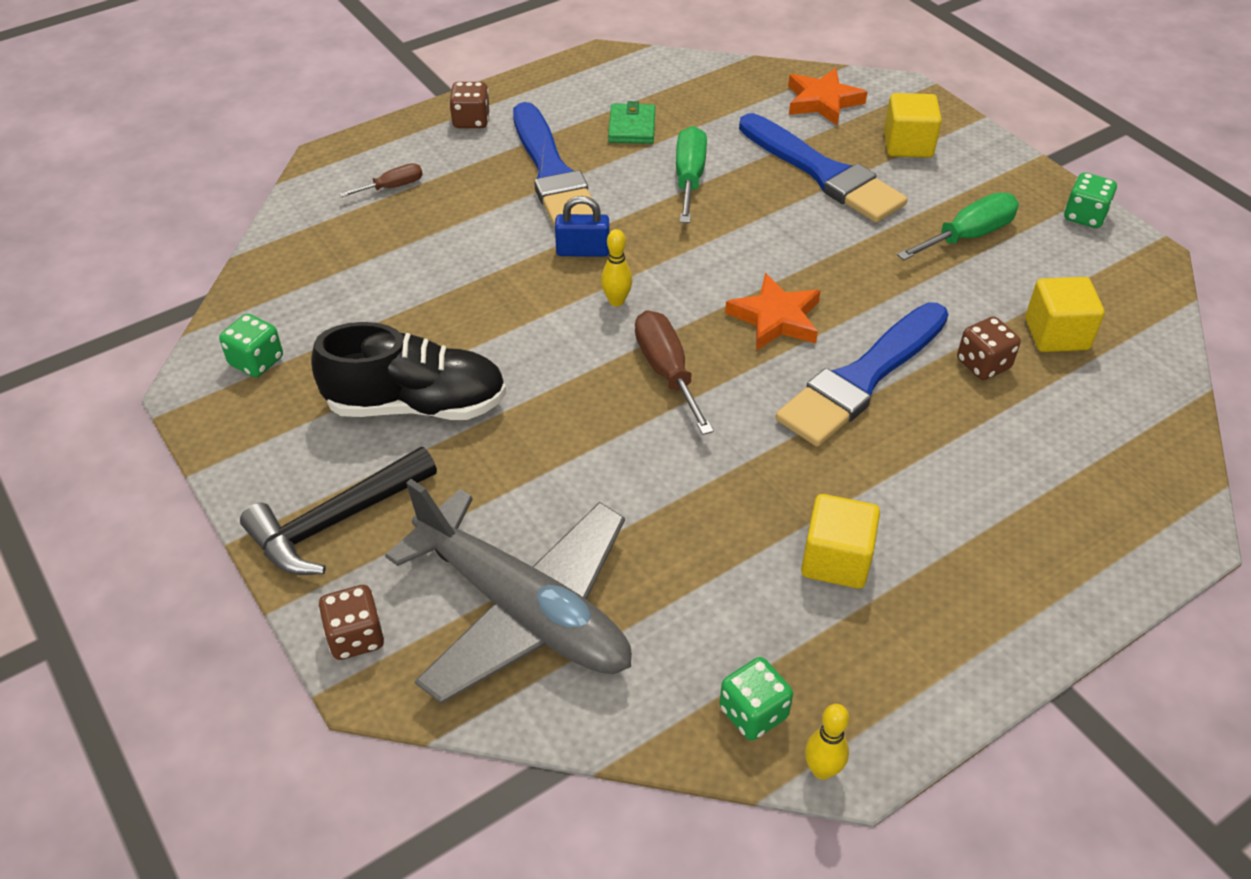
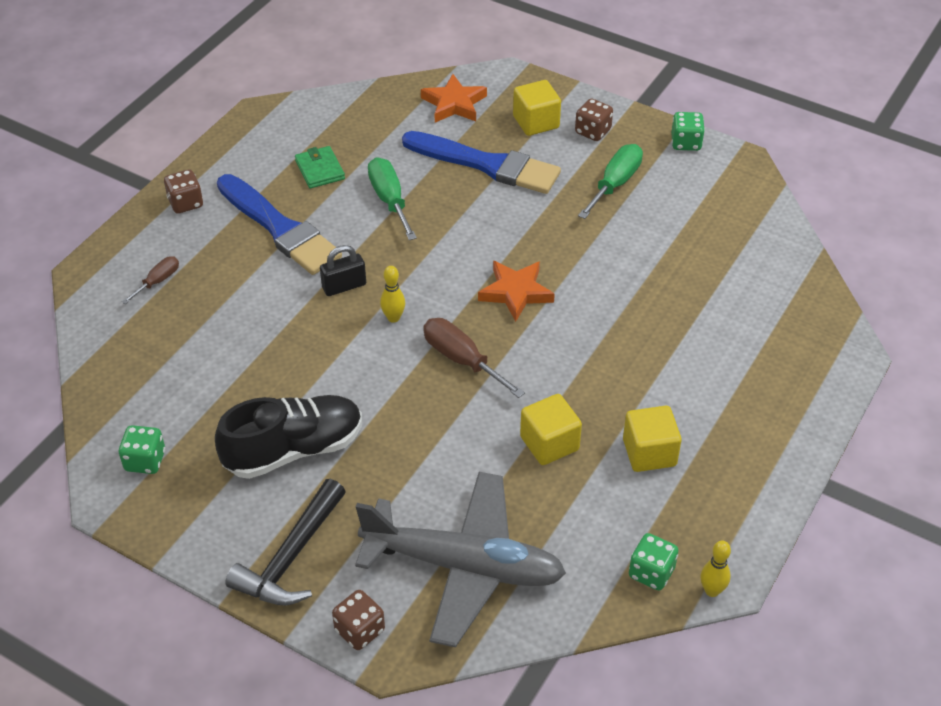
camera: 25 degrees left, 0 degrees up
blue padlock [555,196,609,257] -> black padlock [320,245,366,296]
blue brush [776,302,949,447] -> none
brown dice [957,317,1021,380] -> brown dice moved to [575,99,613,141]
yellow cube [1025,277,1105,352] -> yellow cube moved to [520,394,582,465]

